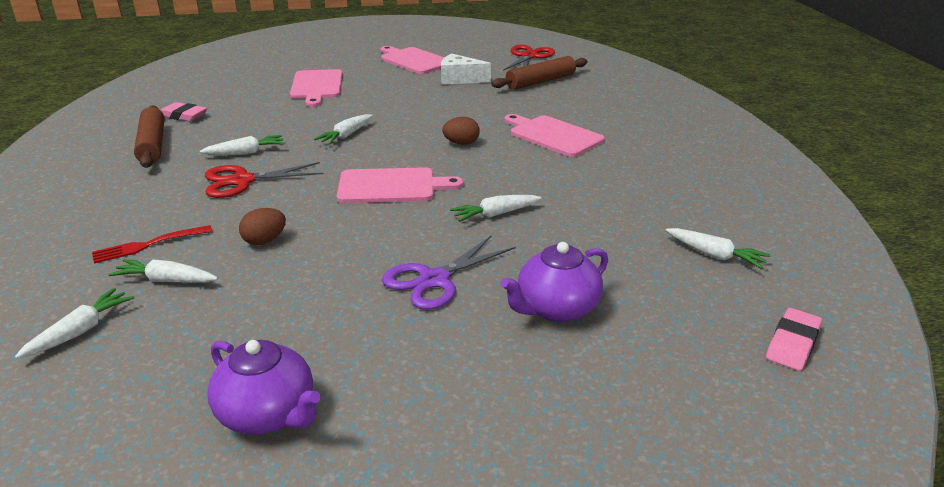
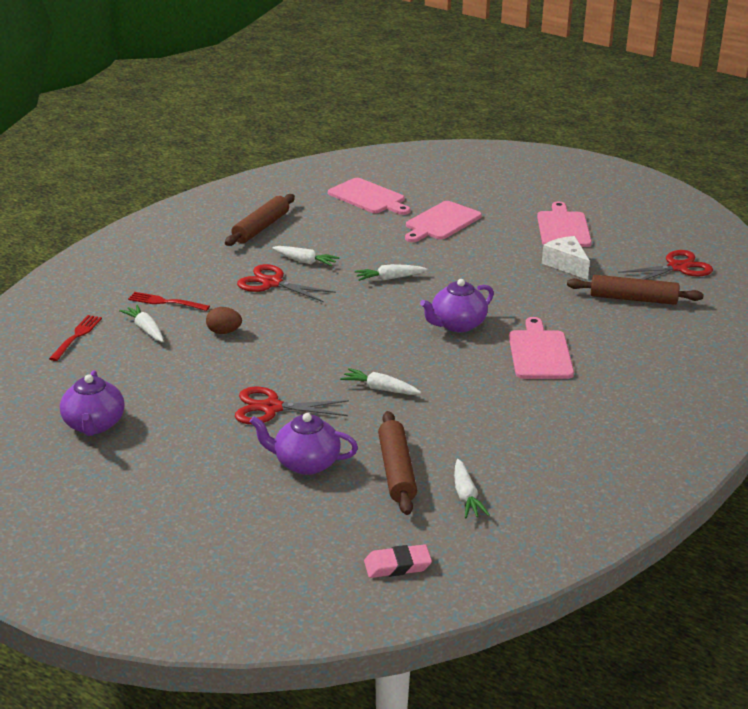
camera: 45 degrees right, 0 degrees up
white carrot [15,288,134,359] -> red fork [49,315,102,361]
pink eraser [161,102,207,122] -> none
pink cutting board [337,167,463,203] -> pink cutting board moved to [328,178,410,215]
purple scissors [382,236,516,310] -> red scissors [235,387,349,424]
brown egg [442,117,480,145] -> purple teapot [420,279,494,332]
none -> brown rolling pin [378,411,417,515]

